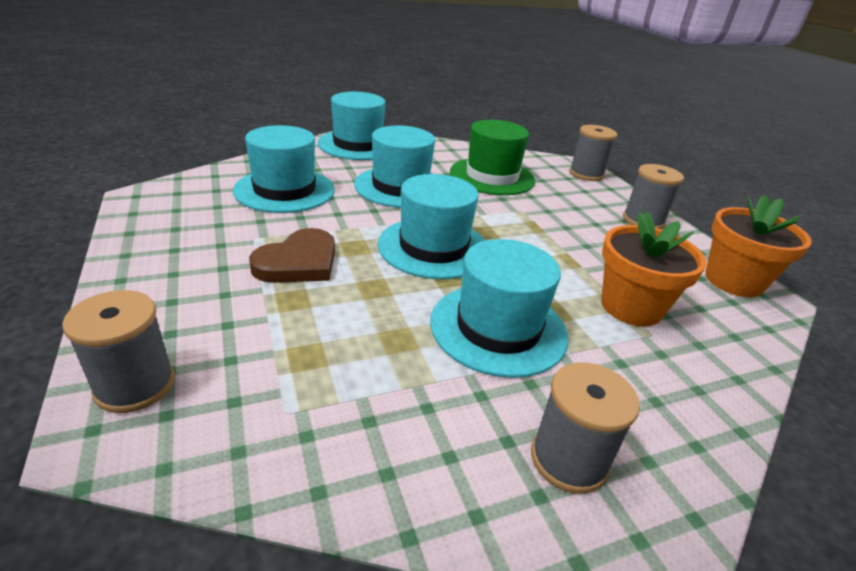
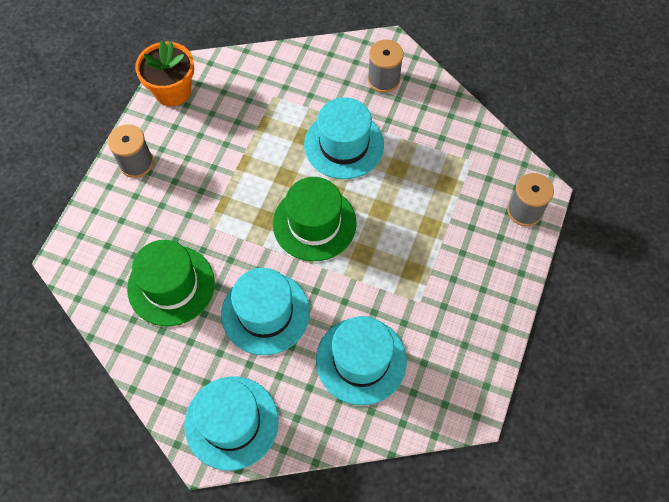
camera: 135 degrees left, 30 degrees up
brown heart [249,228,335,283] -> none
turquoise hat [378,174,486,279] -> green hat [273,177,357,261]
grey spool [569,125,617,181] -> none
orange flower pot [601,211,707,326] -> none

